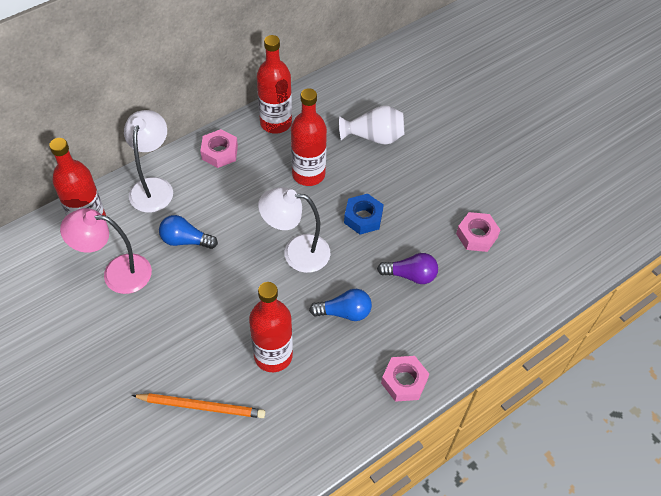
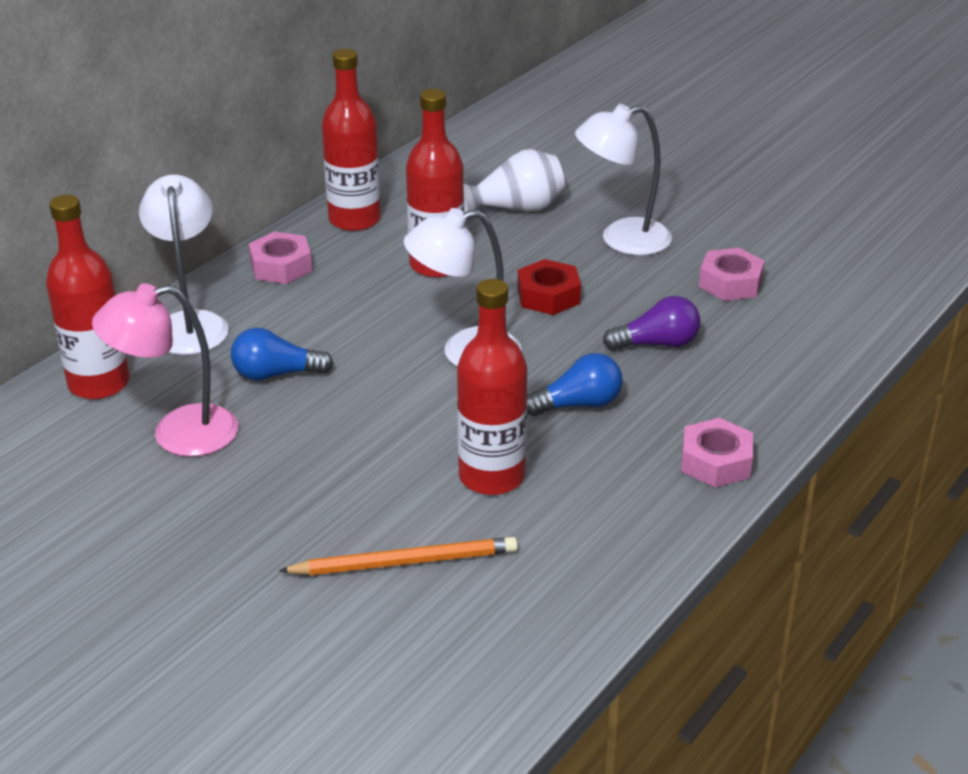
camera: 15 degrees left, 20 degrees down
blue nut [344,194,384,234] -> red nut [518,259,581,315]
none -> white lamp [575,104,672,255]

